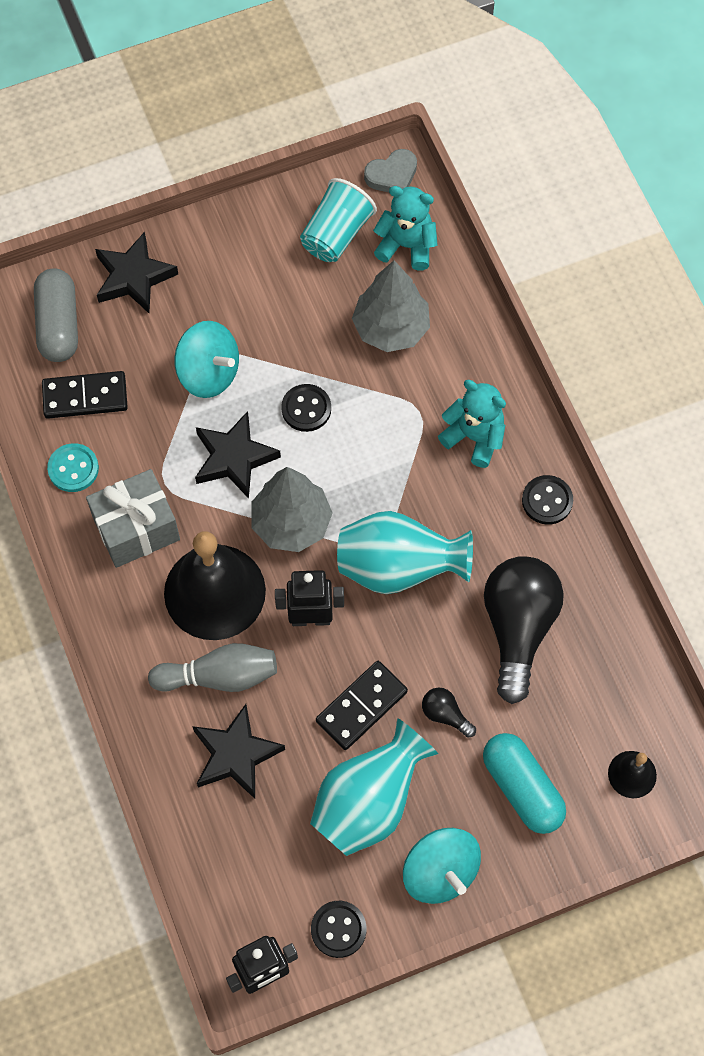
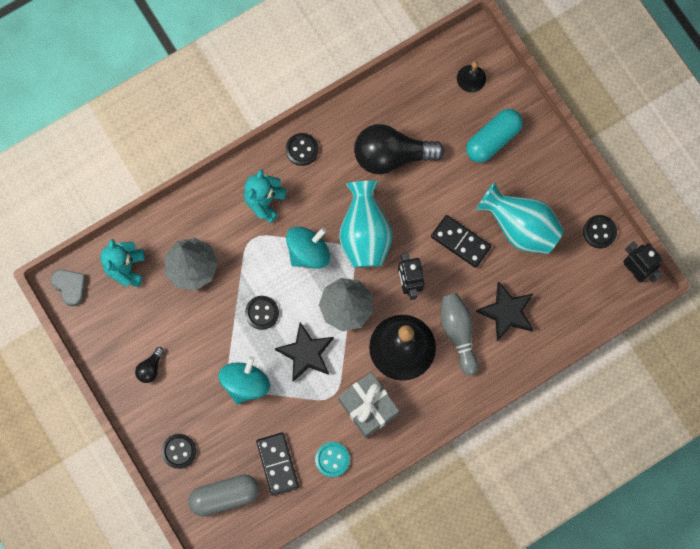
camera: 100 degrees left, 10 degrees up
black star [95,232,178,313] -> black button [161,434,196,469]
turquoise cup [300,178,377,262] -> none
turquoise spinning top [403,828,481,904] -> turquoise spinning top moved to [286,226,330,269]
black light bulb [422,688,476,738] -> black light bulb moved to [135,347,164,383]

